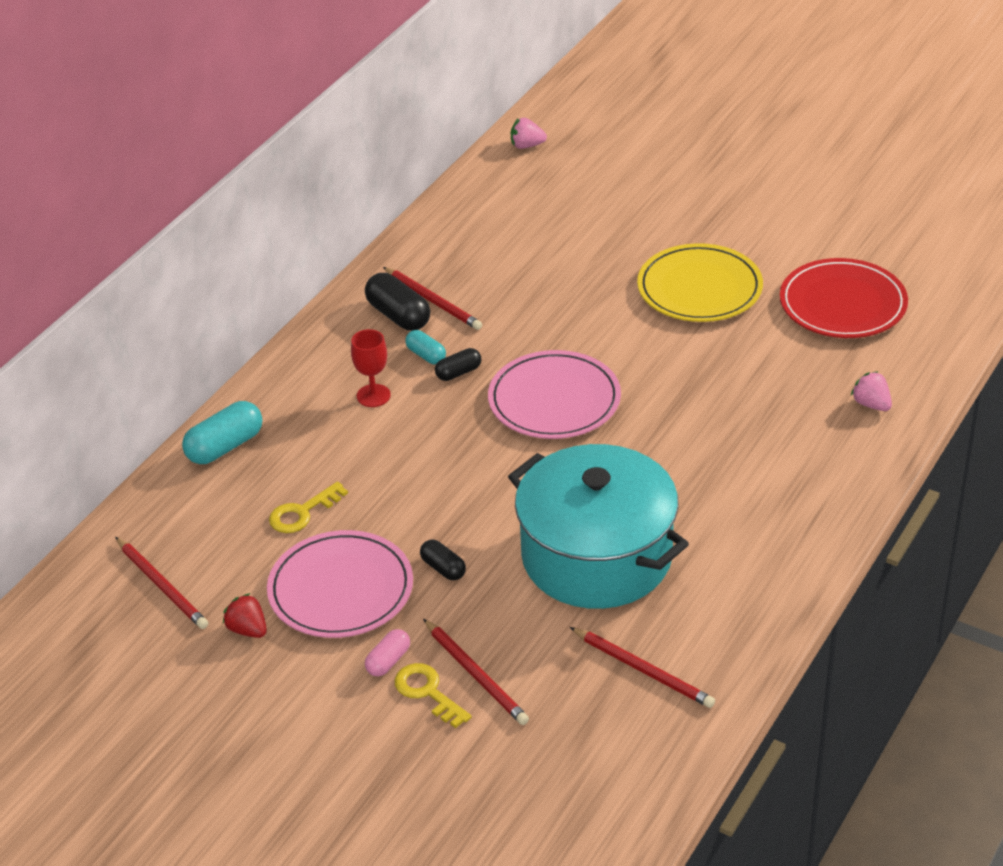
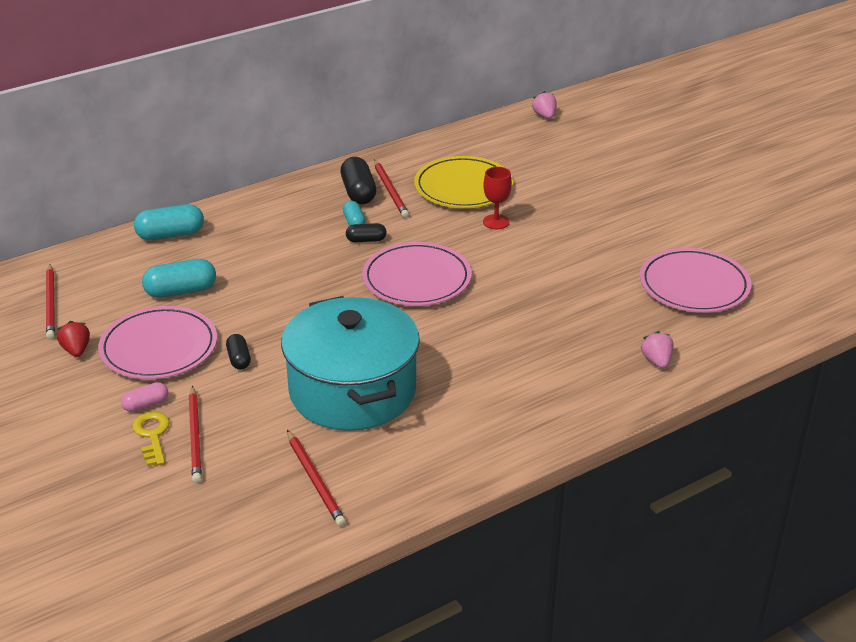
camera: 25 degrees right, 5 degrees down
yellow key [269,482,348,533] -> turquoise capsule [142,259,216,298]
red goblet [351,329,391,407] -> red goblet moved to [483,167,512,229]
pink strawberry [511,118,547,149] -> pink strawberry turned 45 degrees clockwise [532,91,556,119]
yellow plate [637,243,763,322] -> yellow plate moved to [414,156,513,208]
red plate [780,258,908,338] -> pink plate [640,248,751,313]

